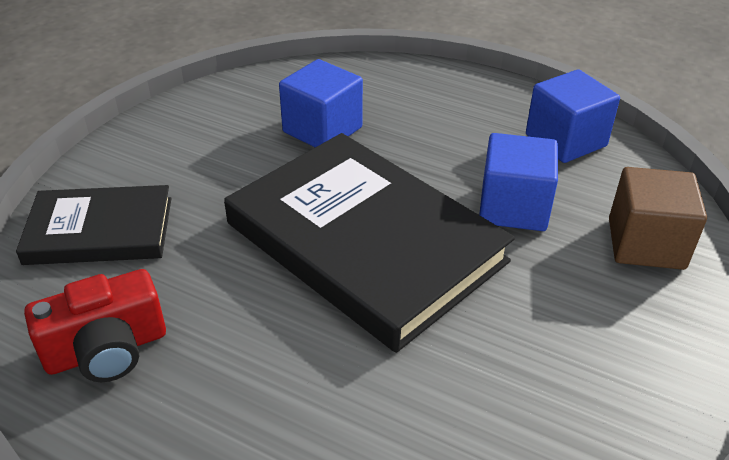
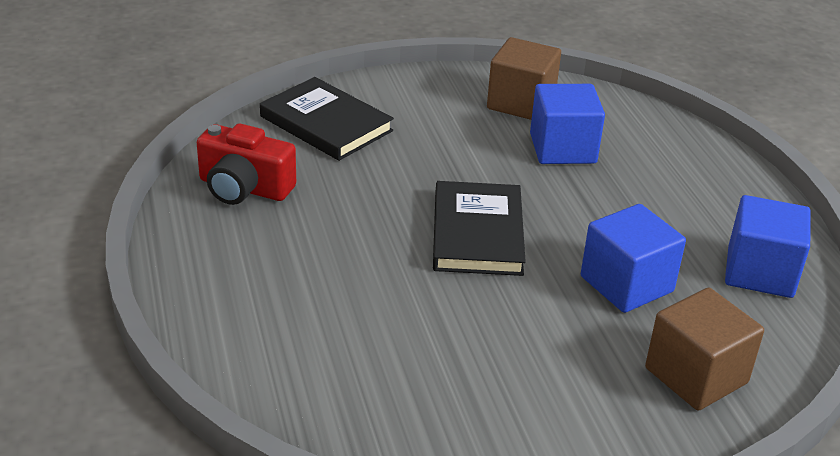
camera: 45 degrees right, 5 degrees down
black book [224,133,515,353] -> black book [433,181,526,276], size x0.56
none -> brown cube [487,37,561,120]

